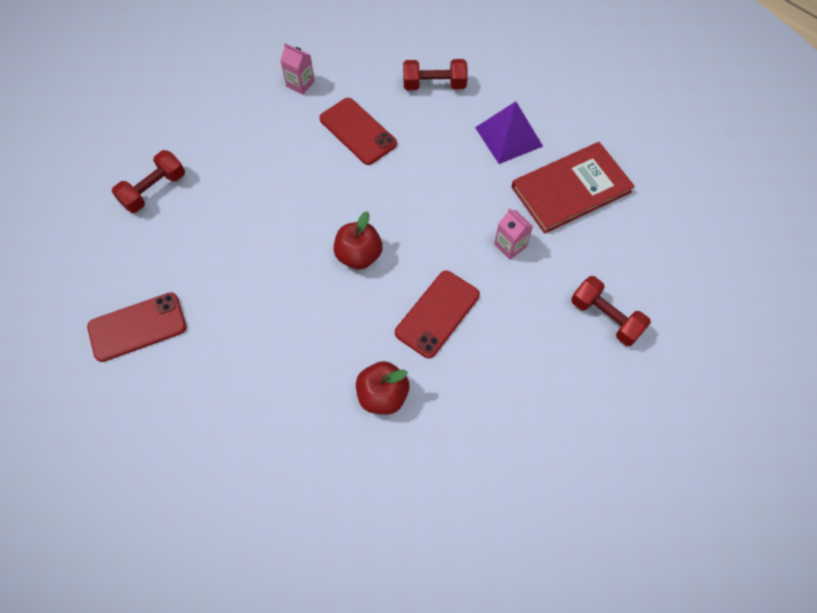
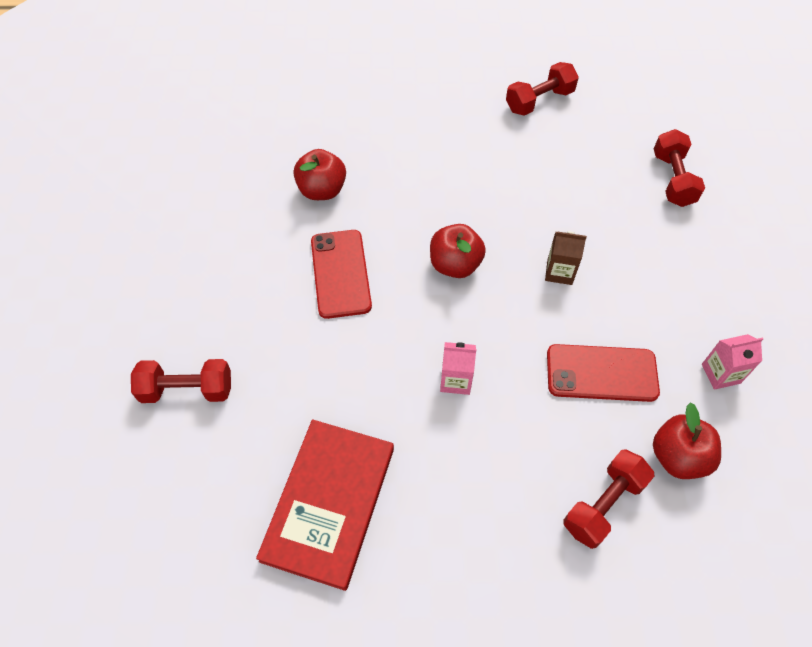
camera: 135 degrees right, 5 degrees down
red phone [87,292,187,362] -> red dumbbell [506,62,579,116]
purple pyramid [475,101,543,164] -> none
pink carton [494,208,533,260] -> pink carton moved to [440,342,477,395]
none -> brown carton [545,231,587,285]
none -> red apple [653,402,721,479]

